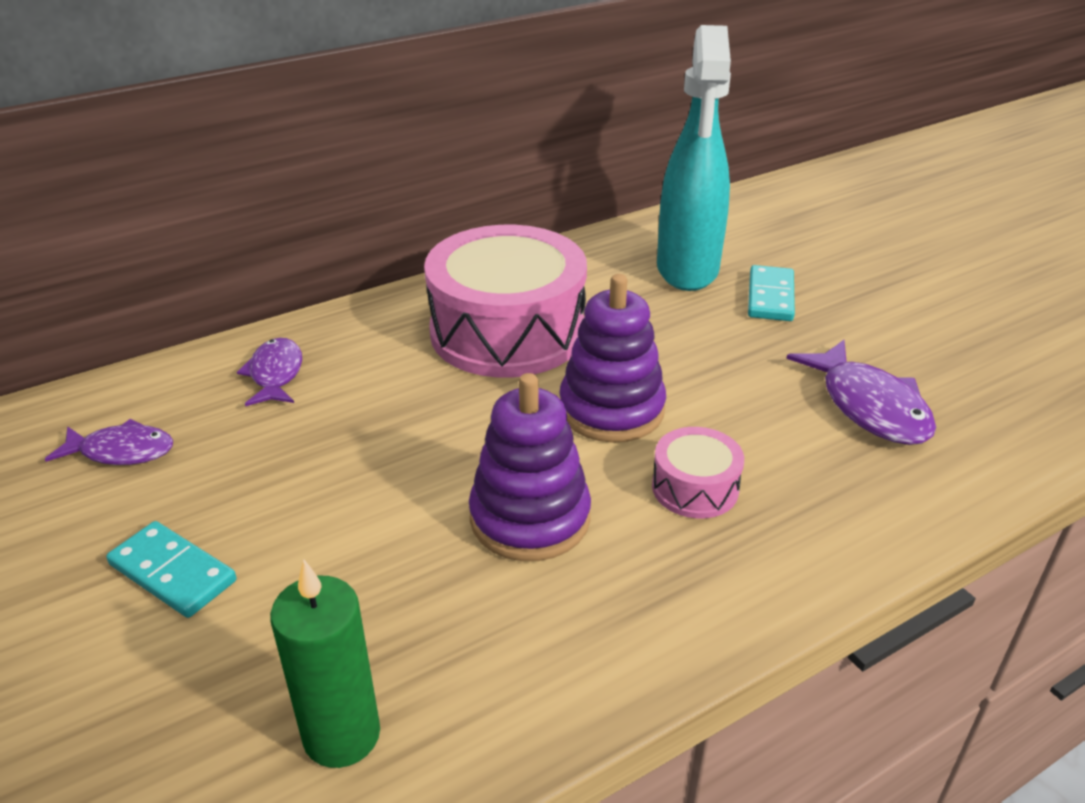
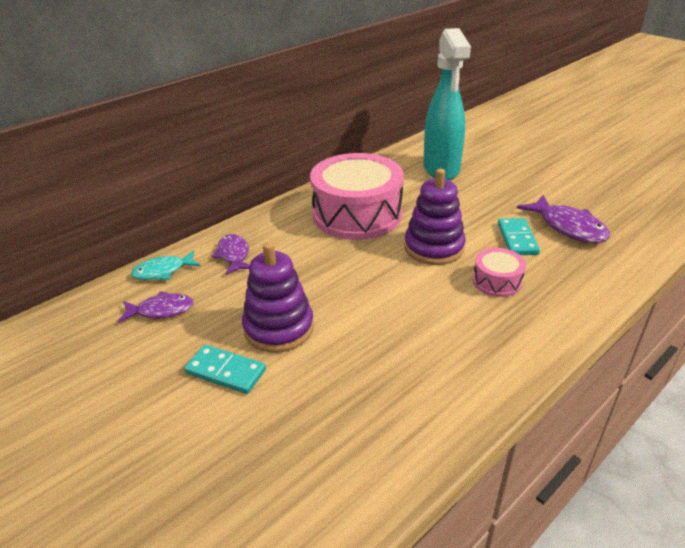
camera: 10 degrees left, 0 degrees up
green candle [270,560,380,768] -> none
purple stacking toy [469,373,591,561] -> purple stacking toy moved to [242,242,314,352]
turquoise domino [748,265,795,321] -> turquoise domino moved to [498,218,540,255]
none -> turquoise fish [131,250,200,280]

